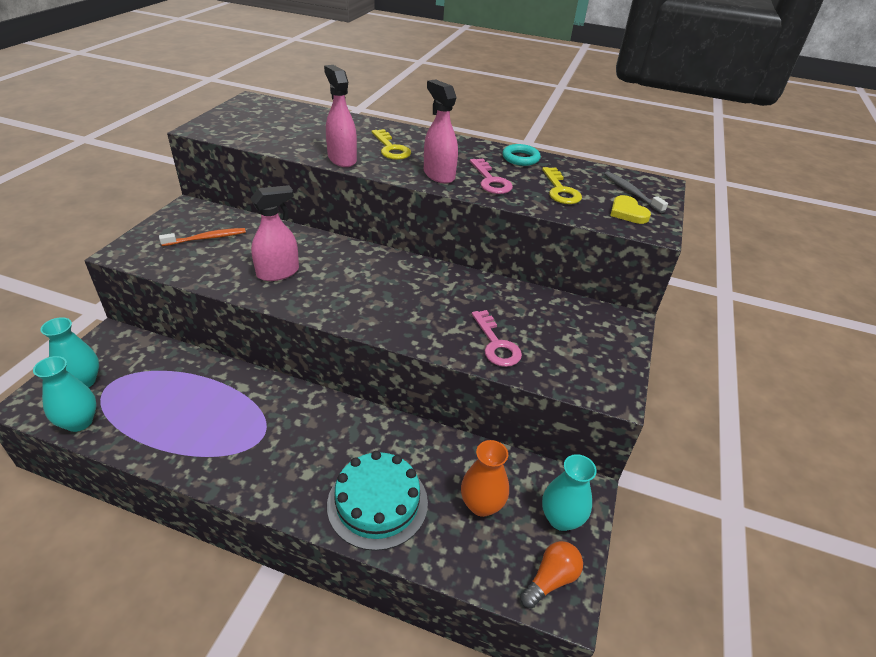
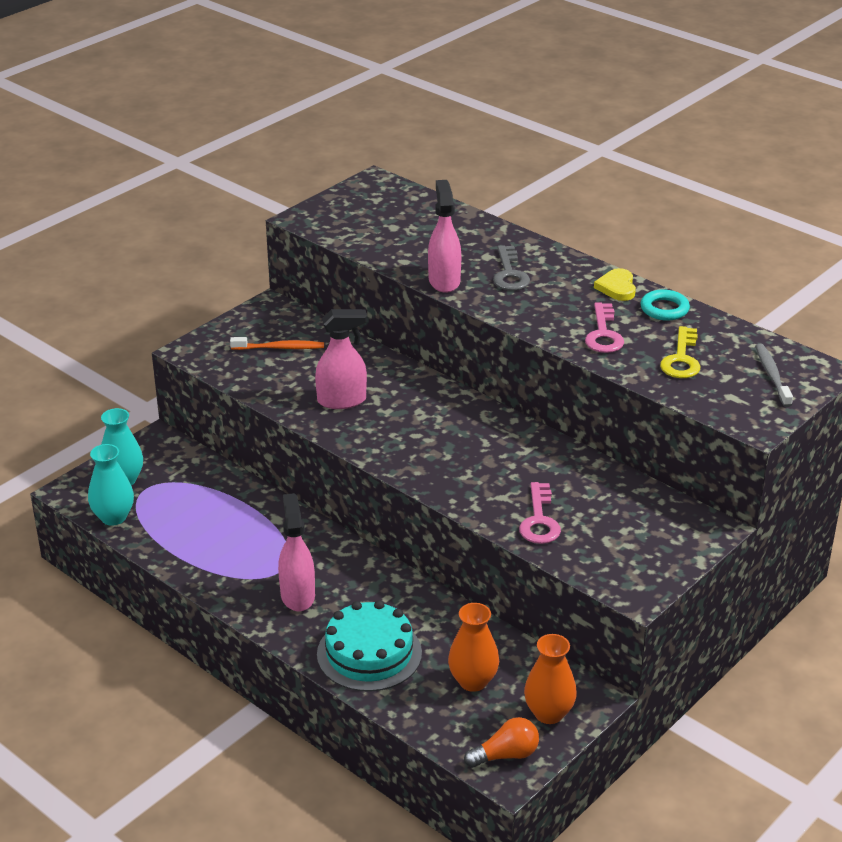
camera: 25 degrees right, 5 degrees down
yellow key [371,129,411,160] -> grey key [493,245,530,291]
pink spray bottle [424,79,458,184] -> pink spray bottle moved to [278,493,315,611]
turquoise vase [542,454,597,531] -> orange vase [524,634,577,724]
yellow heart [610,195,651,224] -> yellow heart moved to [594,268,636,301]

